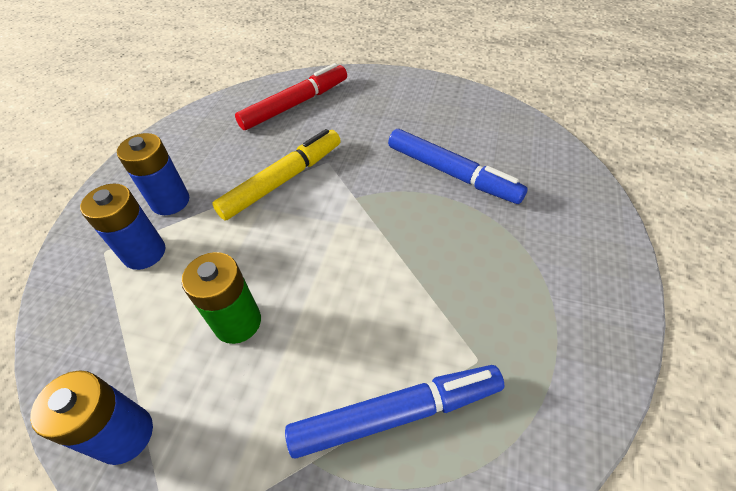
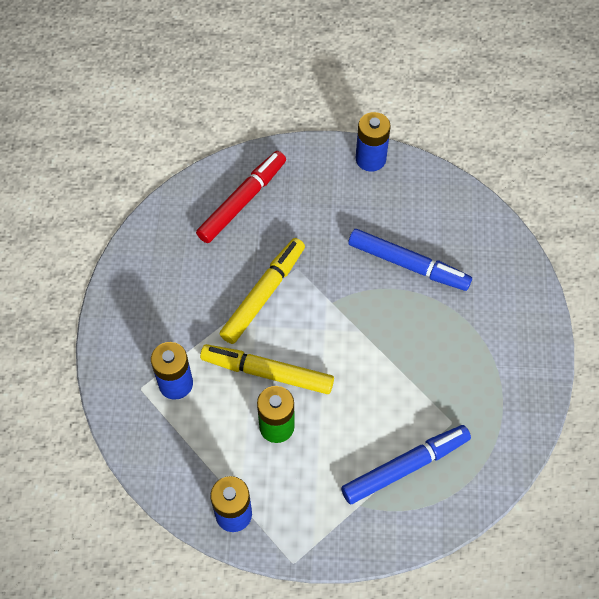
camera: 15 degrees left, 10 degrees up
blue battery [117,133,189,215] -> blue battery moved to [356,112,391,172]
none -> yellow marker [200,344,334,394]

